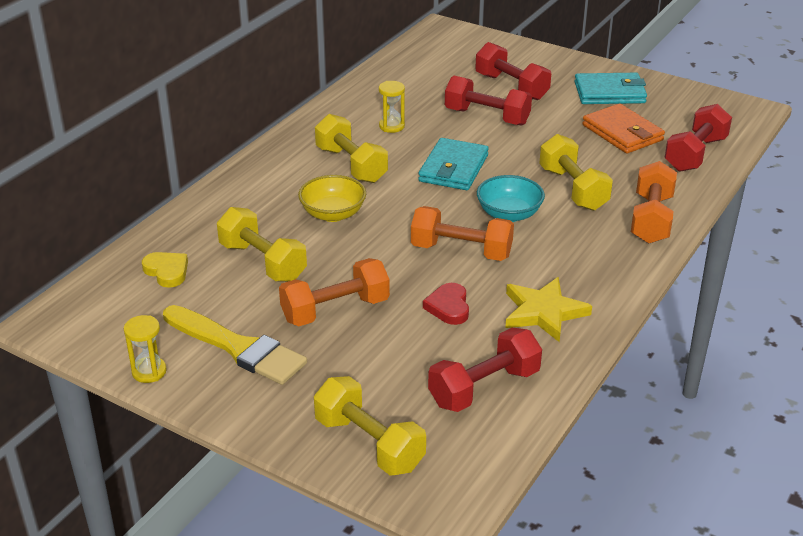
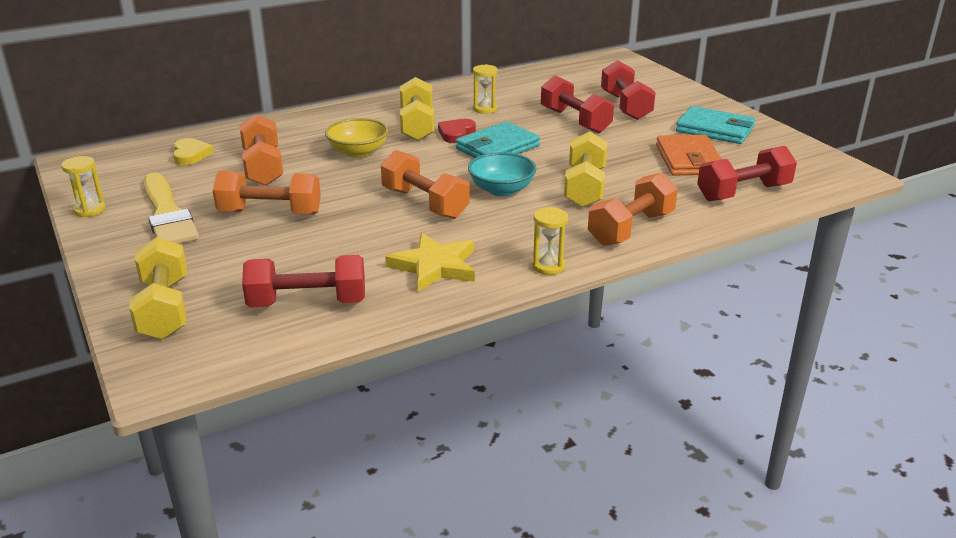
camera: 30 degrees right, 5 degrees down
yellow dumbbell [217,207,307,282] -> orange dumbbell [240,114,283,186]
red heart [423,283,469,325] -> red heart moved to [438,119,476,143]
none -> yellow hourglass [532,207,568,275]

